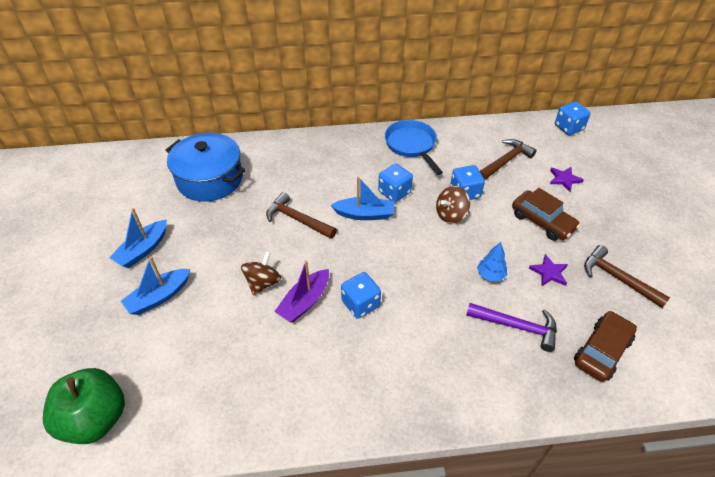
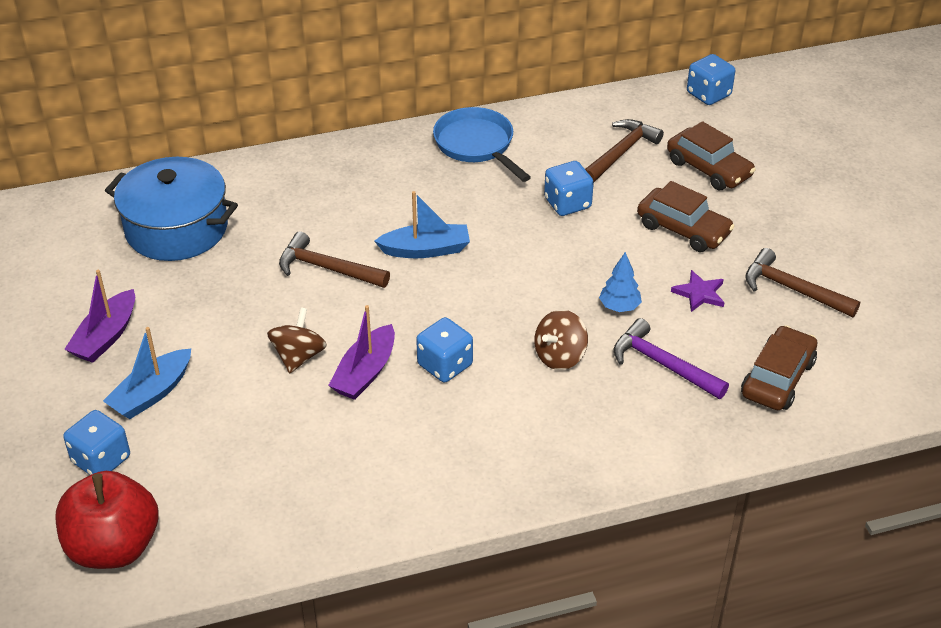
camera: 10 degrees left, 5 degrees down
green apple [43,368,125,444] -> red apple [56,471,158,569]
blue boat [109,208,167,268] -> purple boat [64,270,135,363]
blue dice [378,164,413,202] -> blue dice moved to [63,410,130,475]
brown spinning top [436,186,470,224] -> brown spinning top moved to [534,310,588,370]
purple hammer [466,303,557,352] -> purple hammer turned 150 degrees counterclockwise [614,318,729,399]
purple star [550,167,584,192] -> brown car [667,121,756,191]

